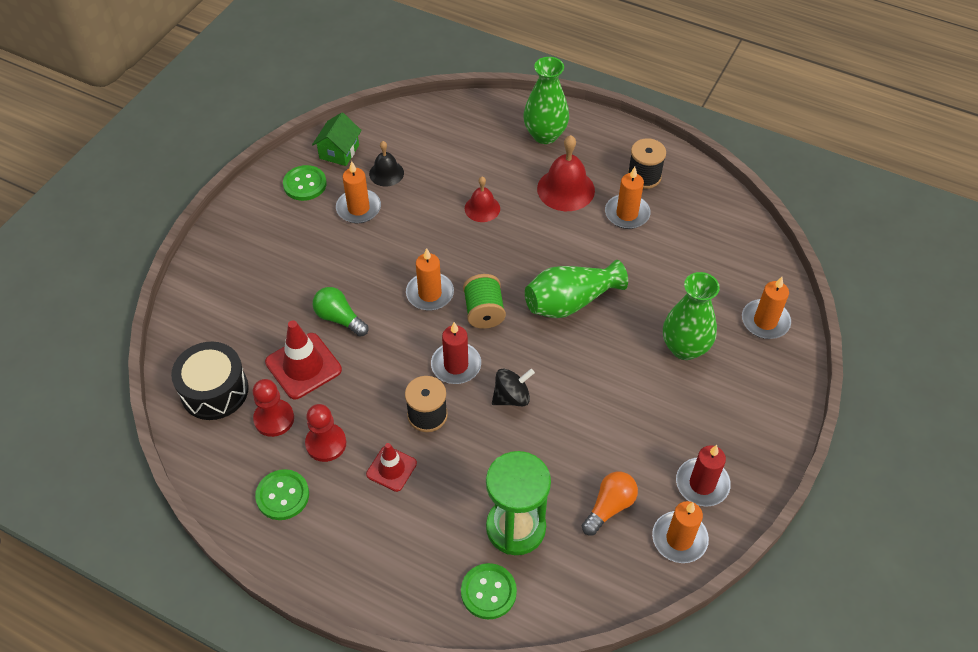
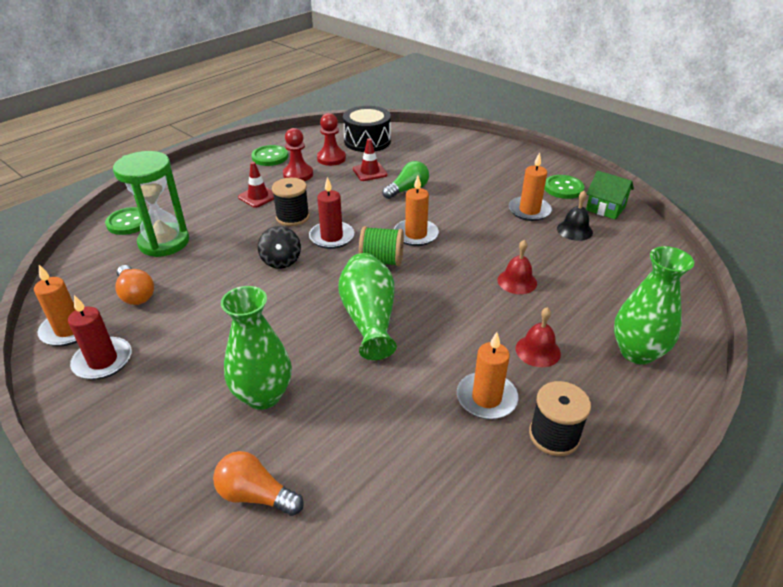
camera: 105 degrees right, 15 degrees down
red traffic cone [265,320,342,399] -> red traffic cone [353,138,388,181], size x0.63
red bell [537,135,595,211] -> red bell [515,307,561,367], size x0.61
orange candle [742,277,791,339] -> orange light bulb [213,451,304,516]

